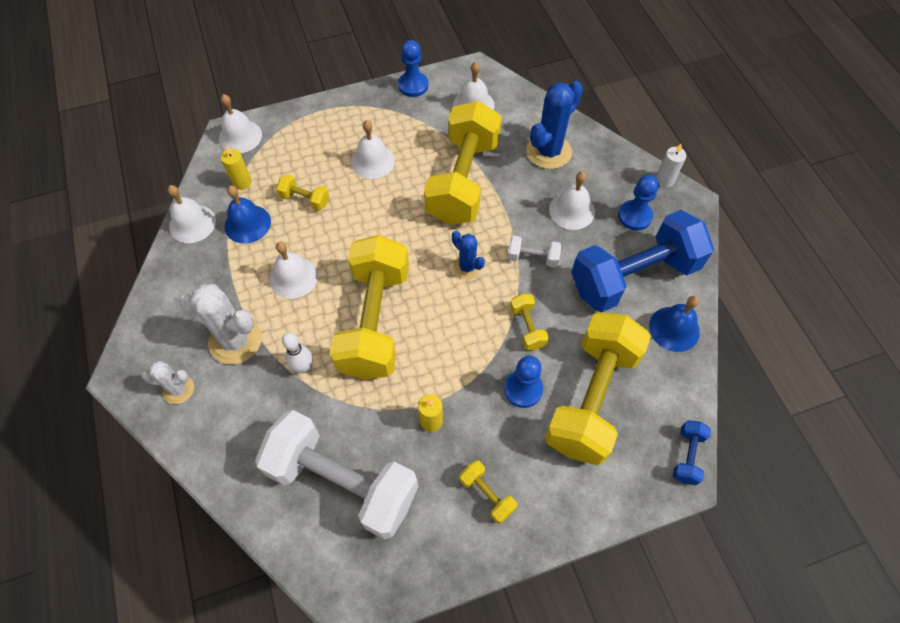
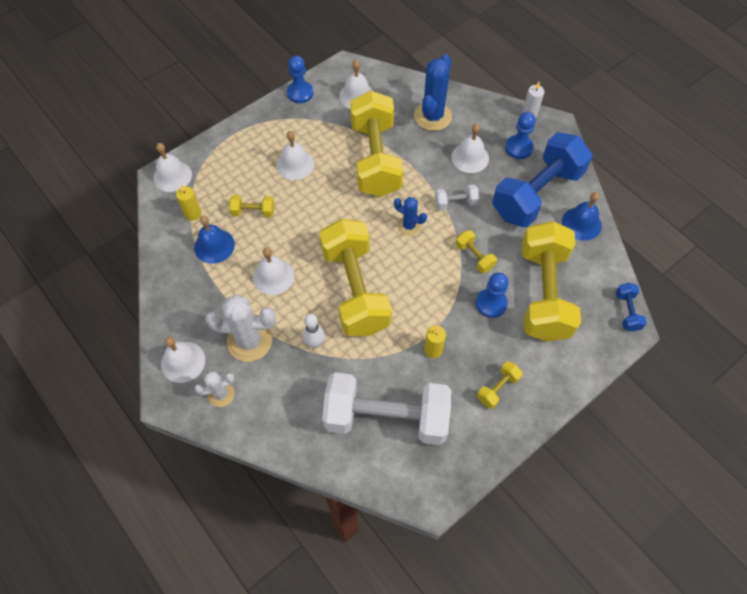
camera: 20 degrees left, 0 degrees up
white bell [167,185,216,243] -> white bell moved to [161,337,205,383]
yellow dumbbell [460,460,517,524] -> yellow dumbbell turned 75 degrees counterclockwise [477,361,523,409]

